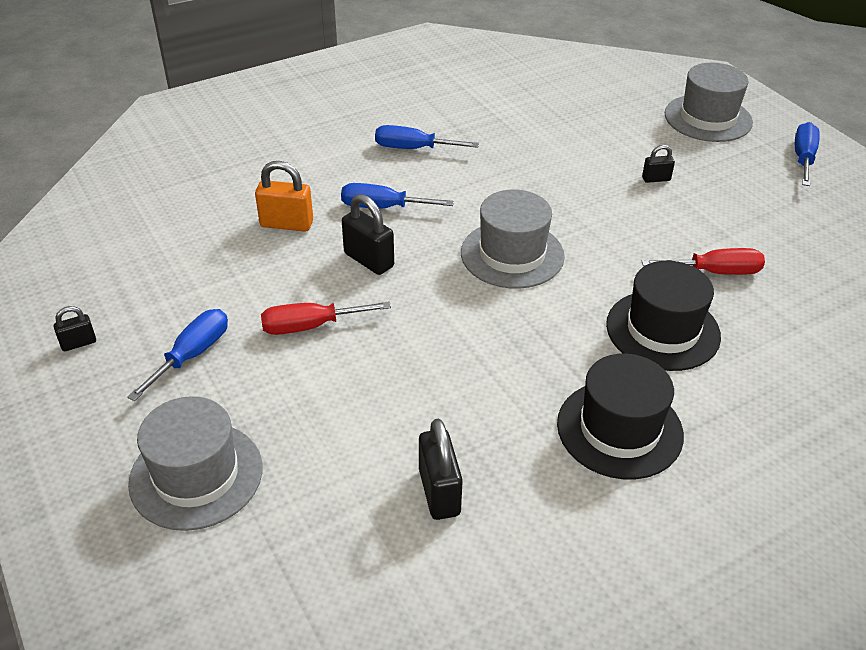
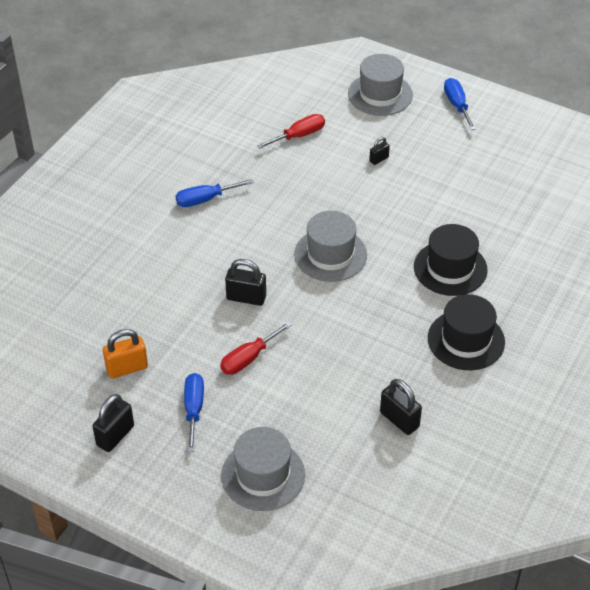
camera: 30 degrees left, 5 degrees up
black padlock [54,306,96,351] -> black padlock [92,394,134,452], size x1.75
orange padlock [255,161,313,232] -> orange padlock moved to [103,329,148,378]
blue screwdriver [341,183,454,208] -> none
red screwdriver [642,248,765,275] -> red screwdriver moved to [257,114,325,149]

